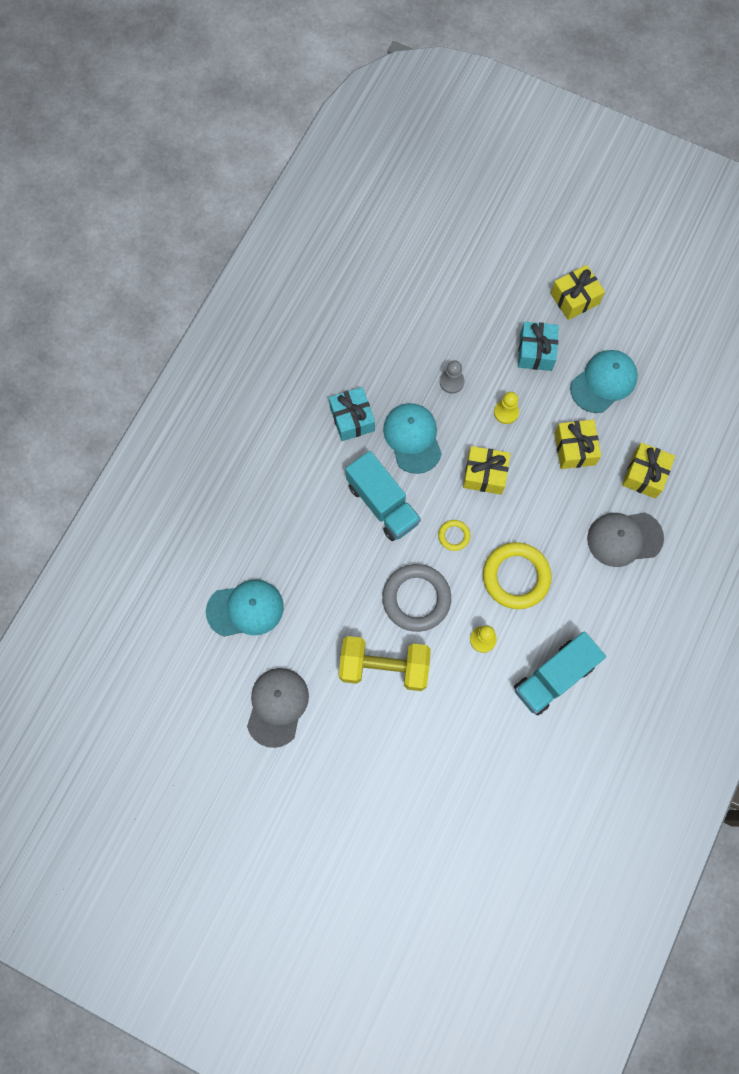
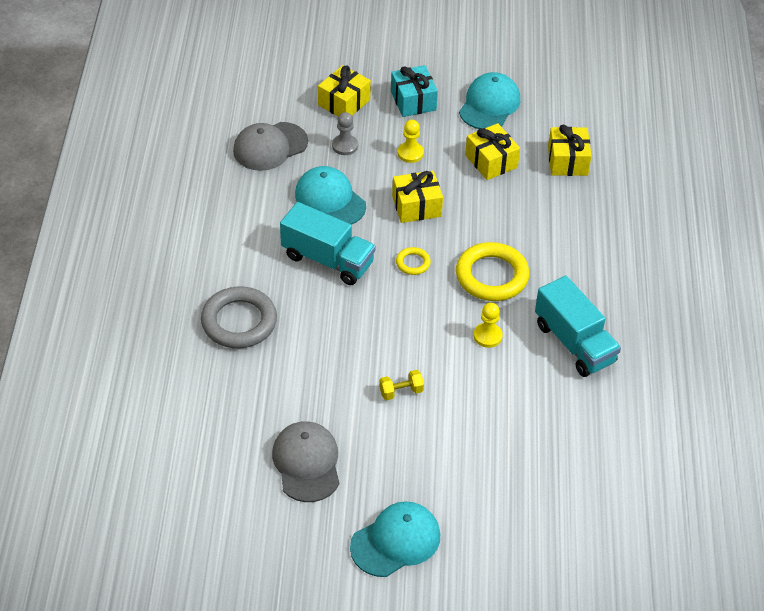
camera: 25 degrees left, 25 degrees down
turquoise cap [206,579,284,637] -> turquoise cap moved to [350,501,440,577]
turquoise gift [329,387,375,441] -> none
yellow dumbbell [339,636,431,691] -> yellow dumbbell [379,370,424,400], size x0.43
grey ring [382,564,451,632] -> grey ring moved to [201,286,277,348]
turquoise truck [514,631,606,715] -> turquoise truck turned 60 degrees counterclockwise [535,276,621,377]
yellow gift [550,265,605,320] -> yellow gift moved to [318,65,371,116]
grey cap [587,512,664,567] -> grey cap moved to [233,122,308,171]

